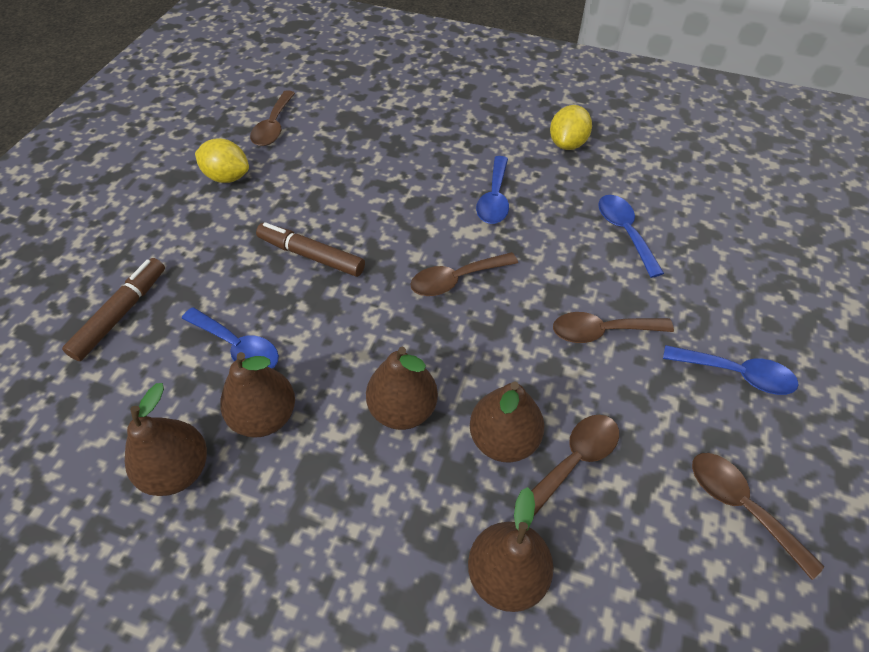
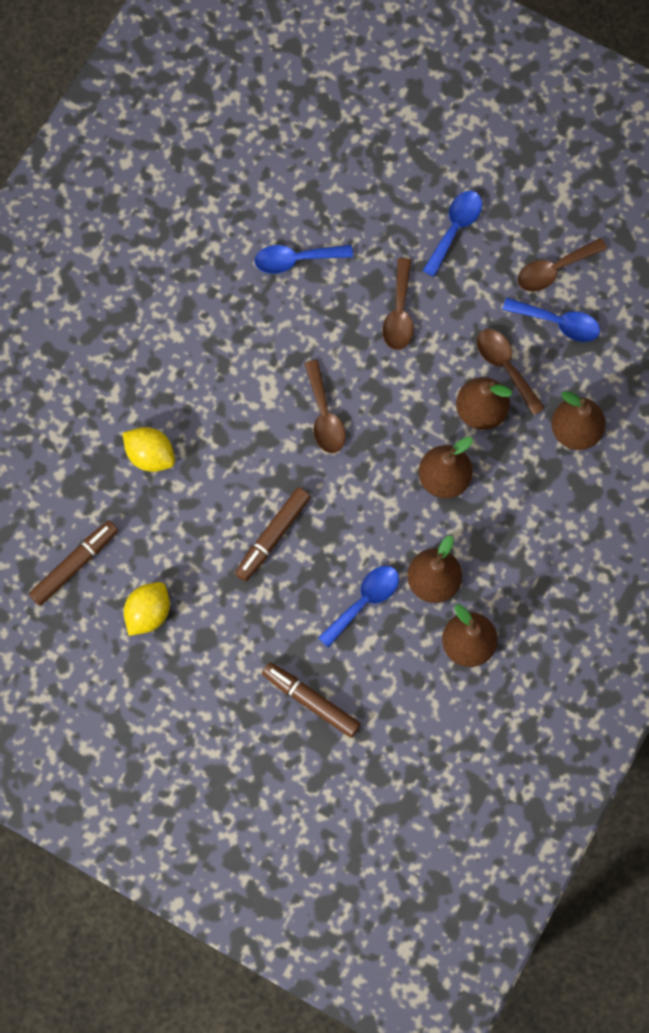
camera: 80 degrees left, 20 degrees up
brown spoon [250,90,295,146] -> brown marker [29,520,118,606]
blue spoon [476,156,509,224] -> blue spoon moved to [502,298,600,342]
yellow lemon [550,105,592,150] -> yellow lemon moved to [123,427,175,472]

